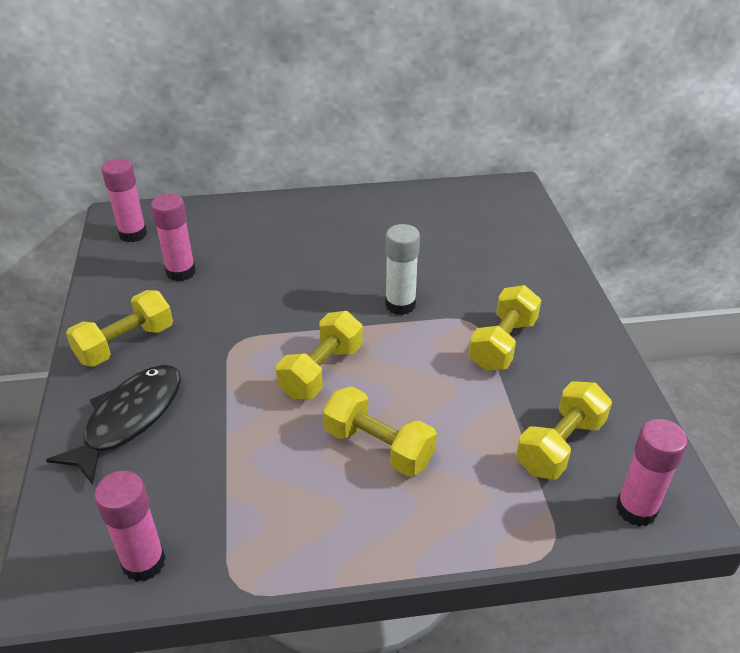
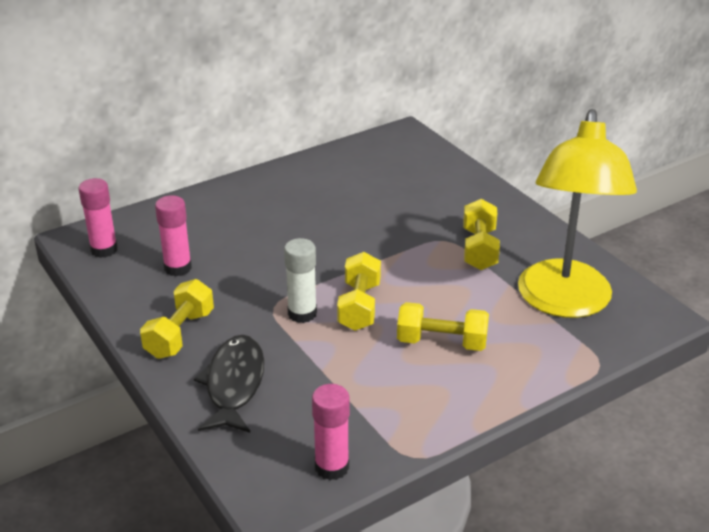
camera: 25 degrees left, 5 degrees down
white glue stick [385,224,420,315] -> white glue stick moved to [284,238,317,323]
yellow dumbbell [516,381,612,480] -> yellow lamp [518,109,637,318]
pink glue stick [616,419,688,527] -> none

